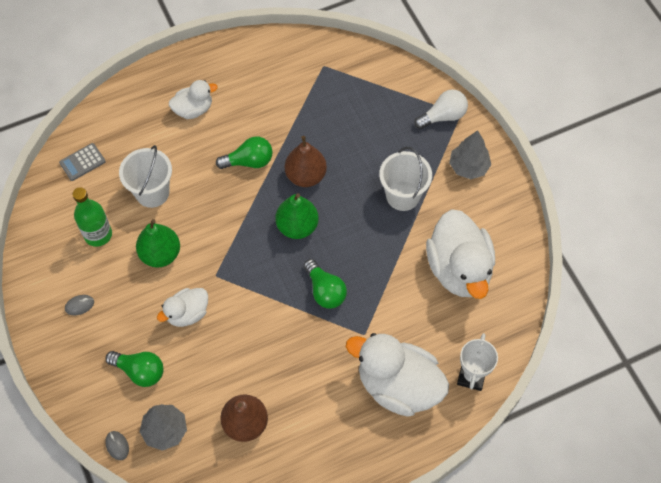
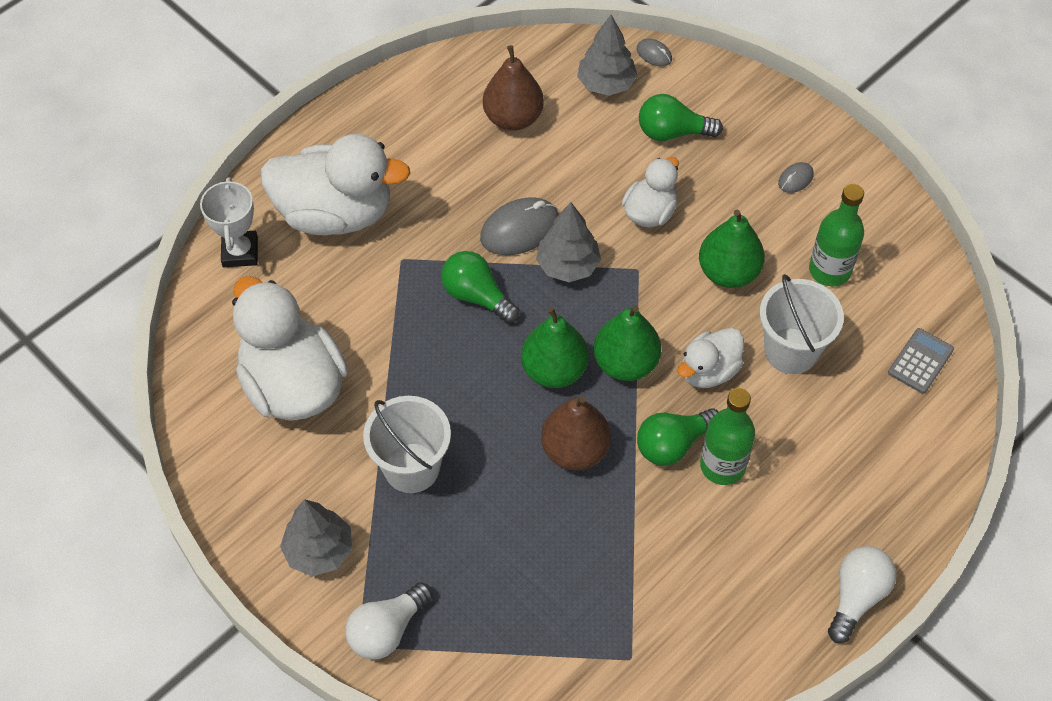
camera: 160 degrees right, 5 degrees down
white duck [169,80,218,119] -> white duck moved to [677,328,744,388]
none -> grey mouse [480,197,559,255]
none -> grey tree [536,202,601,282]
none -> green pear [594,305,661,381]
none -> green bottle [700,388,755,485]
none -> white light bulb [828,546,896,643]

